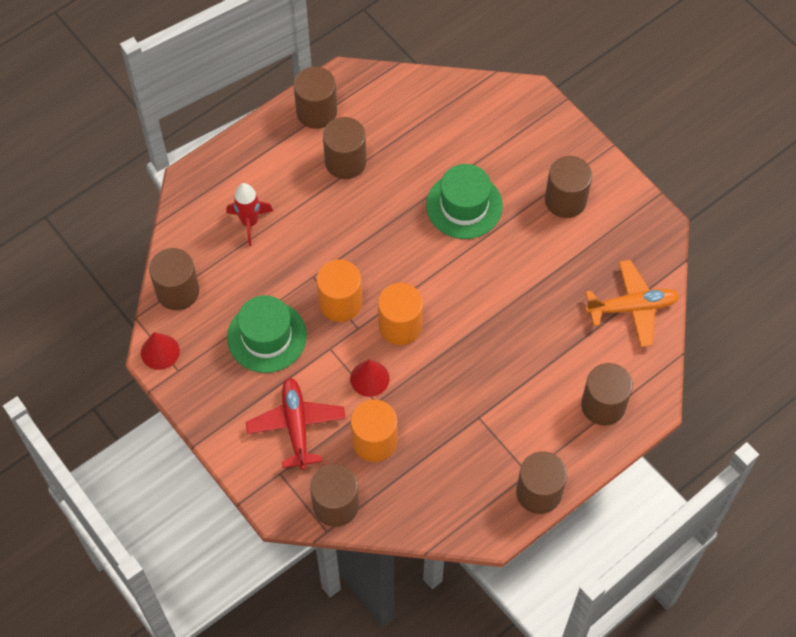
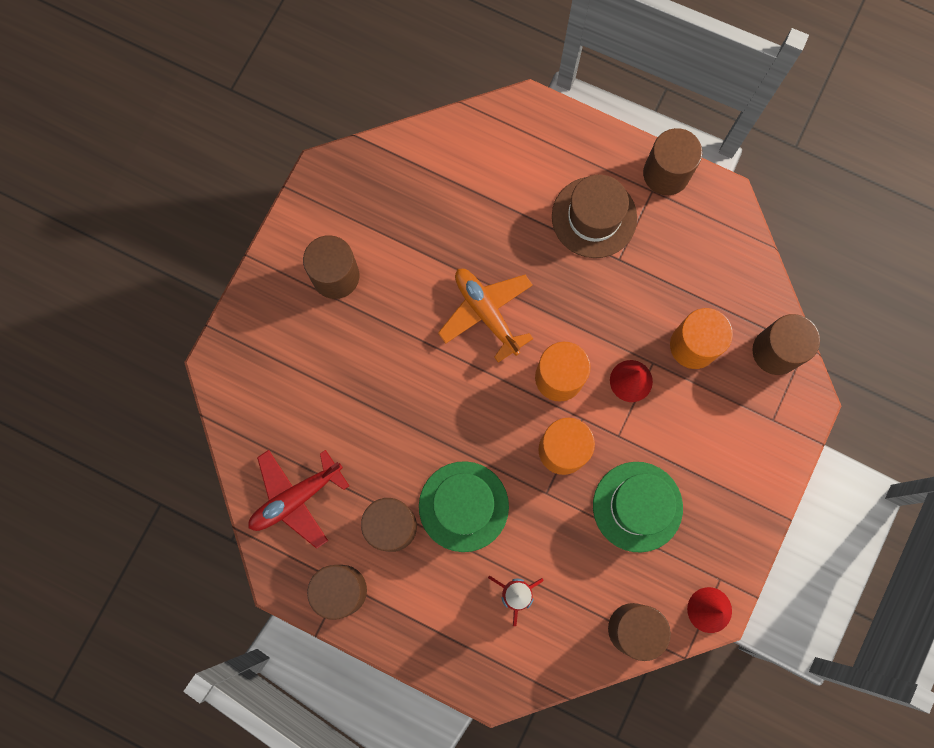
camera: 115 degrees left, 15 degrees up
red plane [246,377,346,470] -> red plane moved to [248,450,349,549]
green hat [426,164,503,239] -> green hat moved to [419,461,509,552]
brown cylinder [581,363,633,426] -> none
orange plane [585,260,680,347] -> orange plane moved to [438,269,533,363]
none -> brown hat [552,175,637,258]

